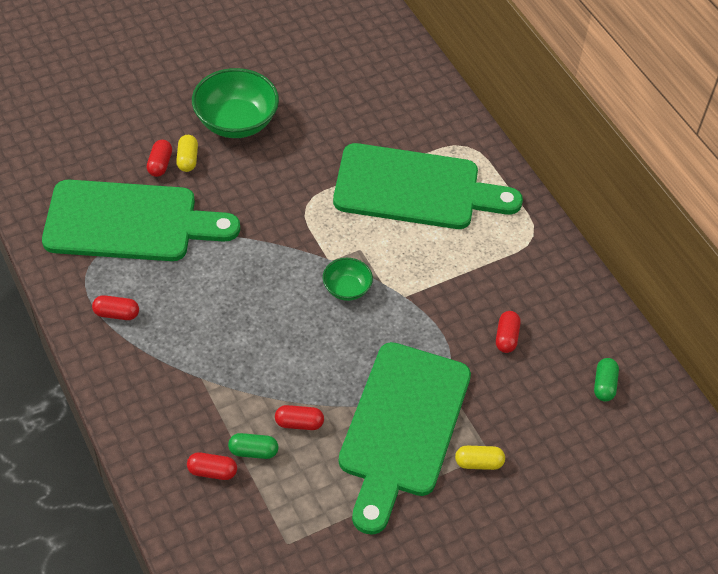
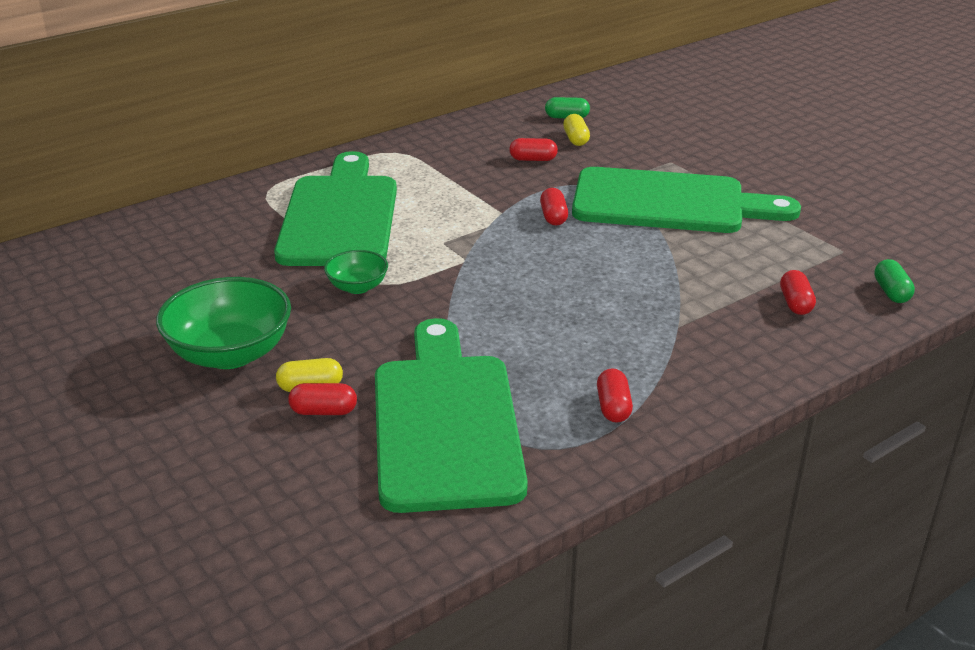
camera: 95 degrees left, 20 degrees down
green capsule [228,433,278,459] -> green capsule moved to [874,259,915,303]
red capsule [275,405,324,430] -> red capsule moved to [540,188,568,226]
green bowl [323,258,373,301] -> green bowl moved to [324,250,388,294]
yellow capsule [455,446,505,470] -> yellow capsule moved to [563,114,590,146]

